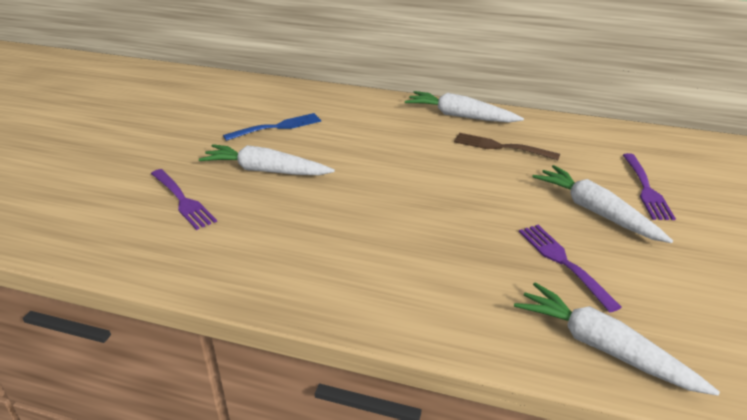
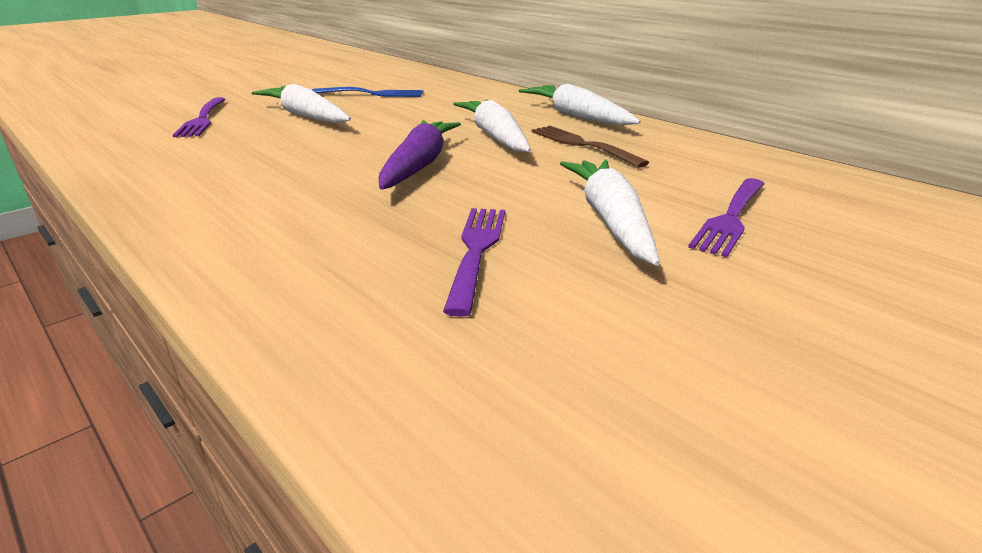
camera: 30 degrees right, 5 degrees down
white carrot [514,282,720,396] -> white carrot moved to [453,100,531,152]
none -> purple carrot [379,120,461,190]

